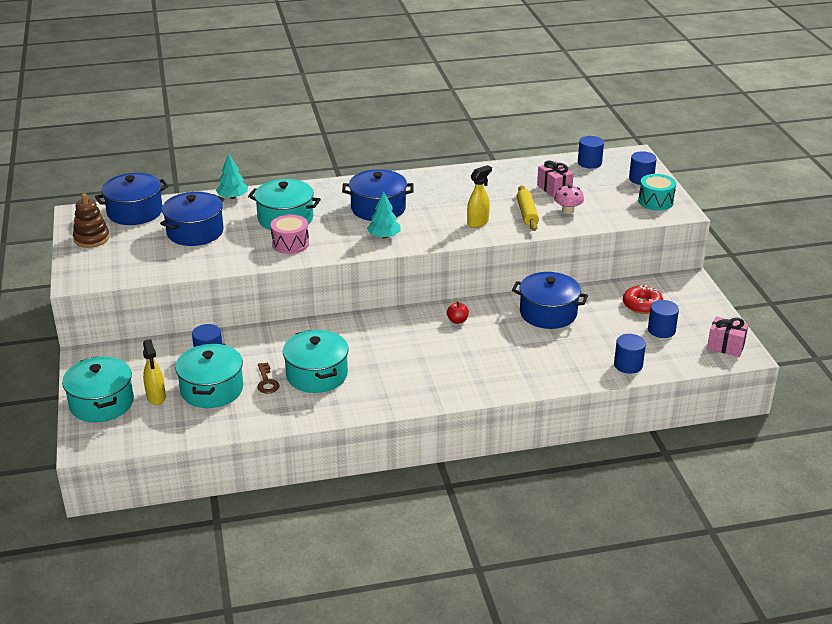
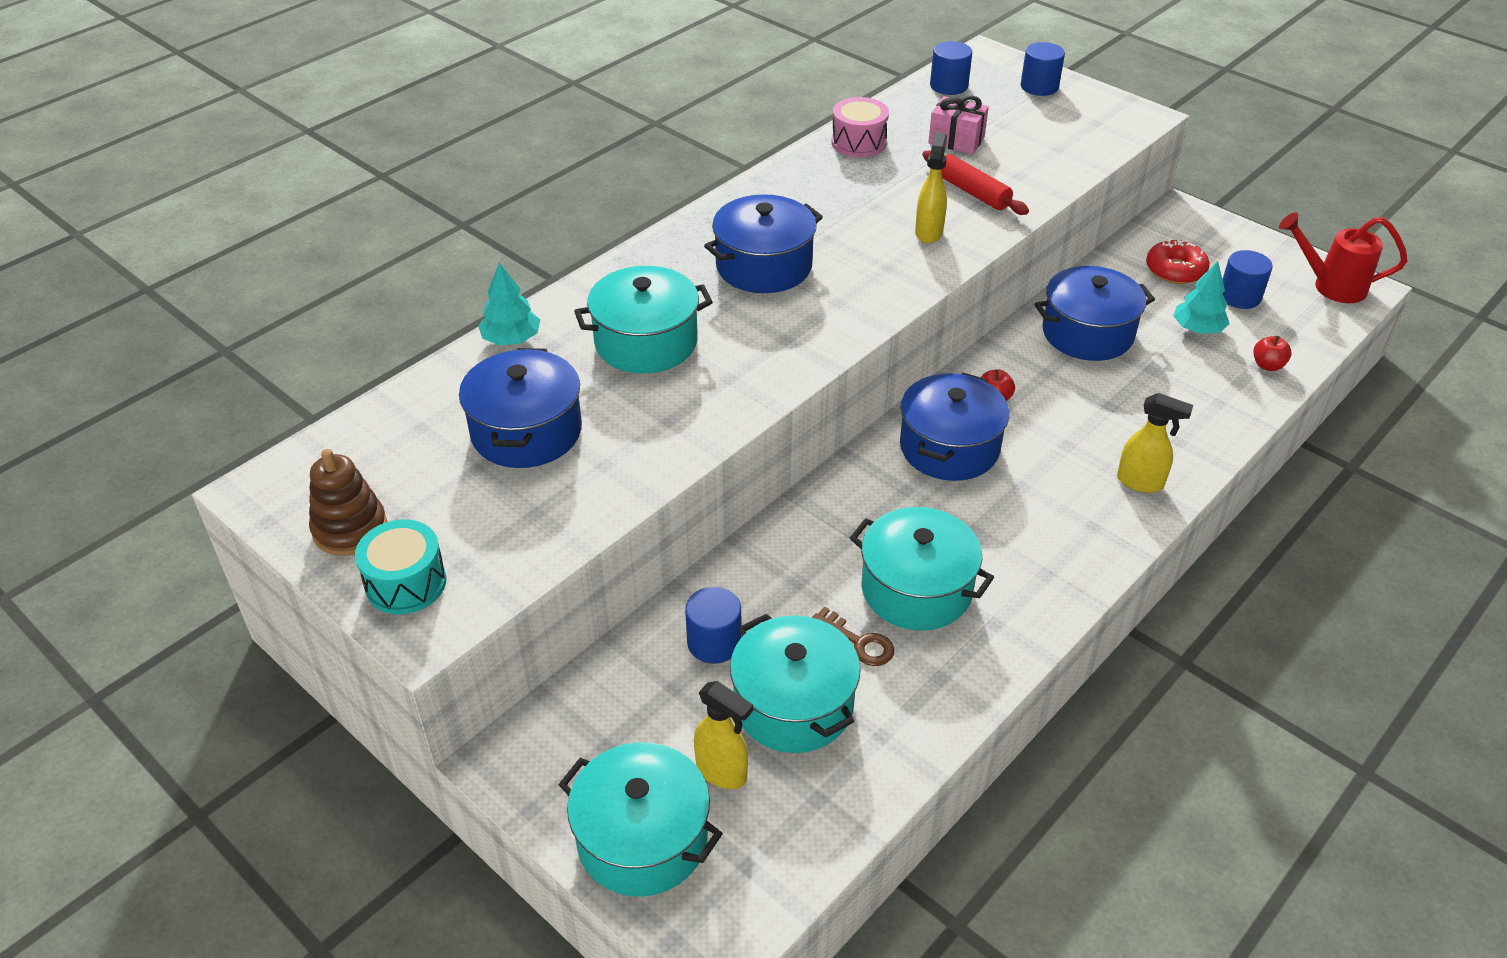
camera: 35 degrees left, 10 degrees up
blue pot [95,173,169,225] -> blue pot moved to [900,373,1009,481]
pink drum [271,214,309,254] -> pink drum moved to [831,97,889,157]
turquoise tree [367,191,401,238] -> turquoise tree moved to [1173,261,1229,334]
yellow rolling pin [517,185,539,231] -> red rolling pin [922,150,1029,215]
pink mushroom [554,185,584,214] -> none
blue cylinder [614,334,646,374] -> red apple [1253,336,1292,371]
turquoise drum [638,174,676,211] -> turquoise drum moved to [355,519,446,614]
pink gift [707,316,749,357] -> red watering can [1279,212,1407,303]
none -> yellow spray bottle [1117,393,1193,493]

